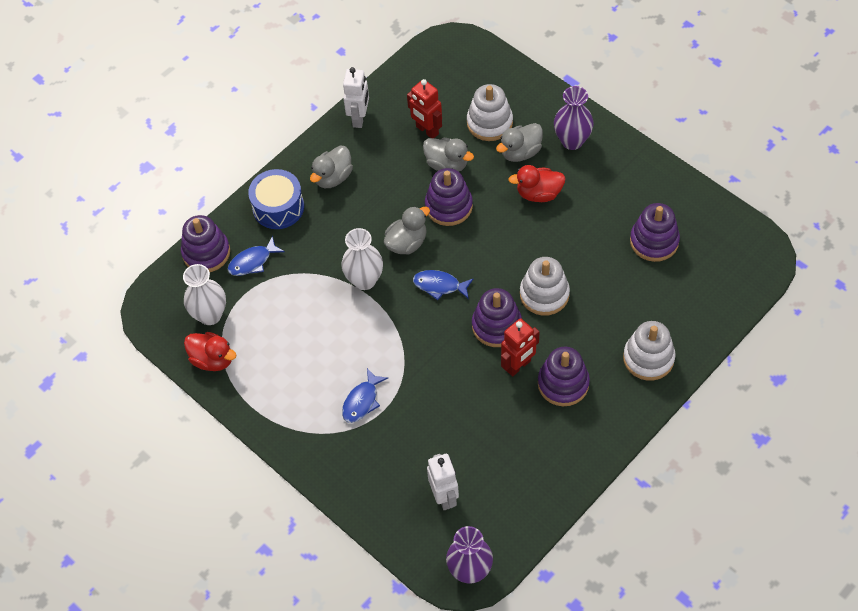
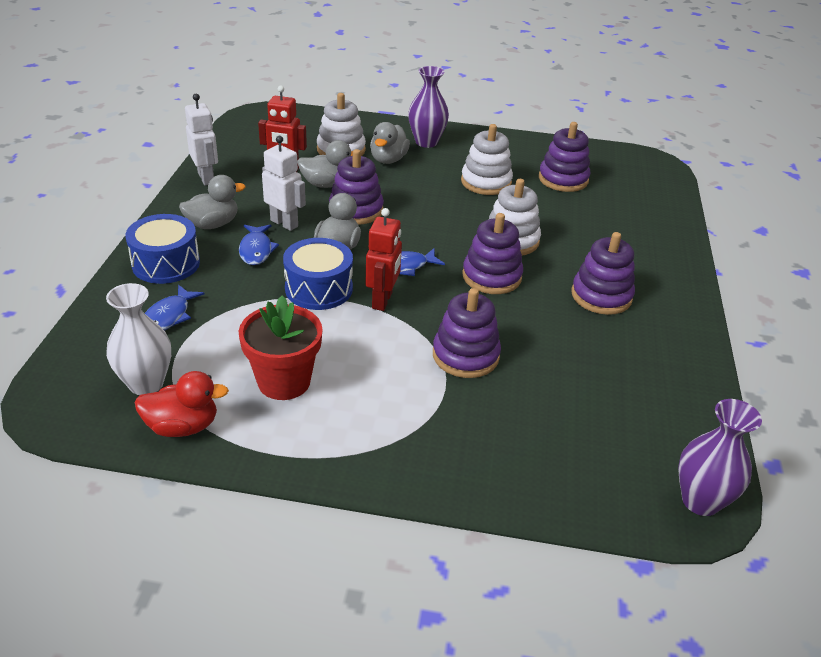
camera: 40 degrees left, 20 degrees down
purple stacking toy [181,215,230,272] -> purple stacking toy moved to [433,288,501,378]
grey duck [310,146,353,188] -> grey duck turned 120 degrees counterclockwise [179,175,245,229]
white vase [341,228,383,290] -> blue drum [283,238,353,310]
blue fish [342,368,388,423] -> blue fish moved to [239,224,279,265]
white robot [427,454,459,510] -> white robot moved to [262,136,306,231]
red robot [501,318,539,376] -> red robot moved to [366,208,402,311]
red duck [508,165,566,202] -> none
white stacking toy [623,321,675,381] -> white stacking toy moved to [461,124,513,195]
none -> red flower pot [239,296,323,400]

